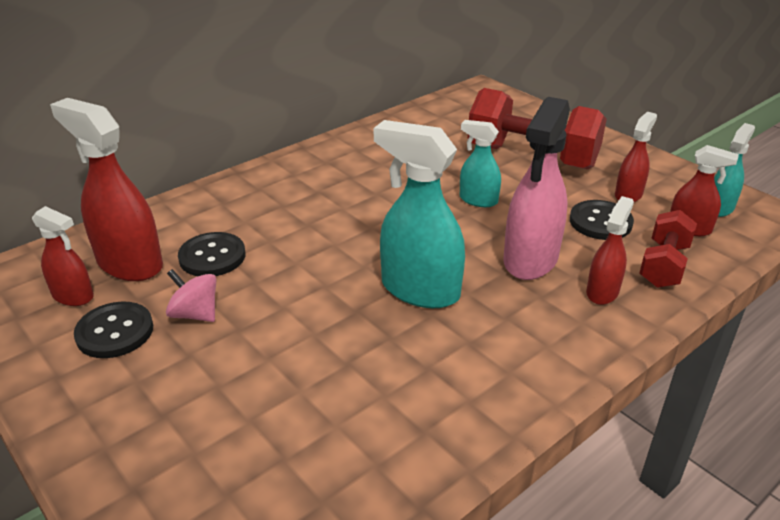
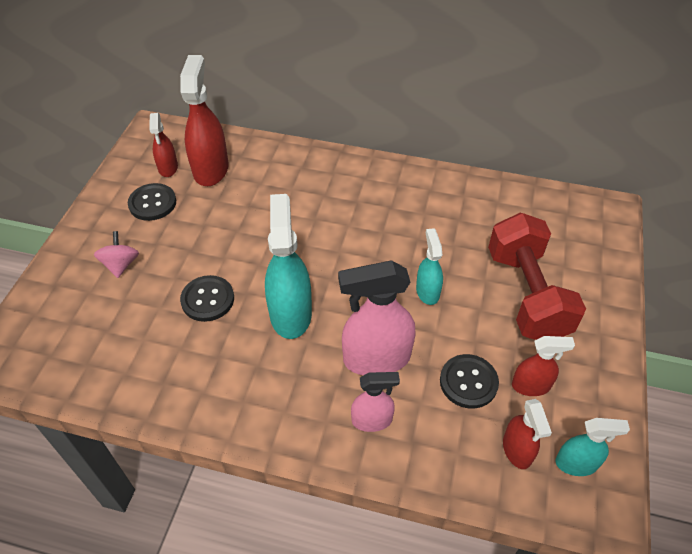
camera: 55 degrees right, 15 degrees up
pink spinning top [166,269,216,322] -> pink spinning top moved to [94,231,139,278]
black button [178,232,245,276] -> black button moved to [180,275,234,322]
red spray bottle [586,196,634,305] -> pink spray bottle [351,372,400,432]
red dumbbell [639,210,697,288] -> none

